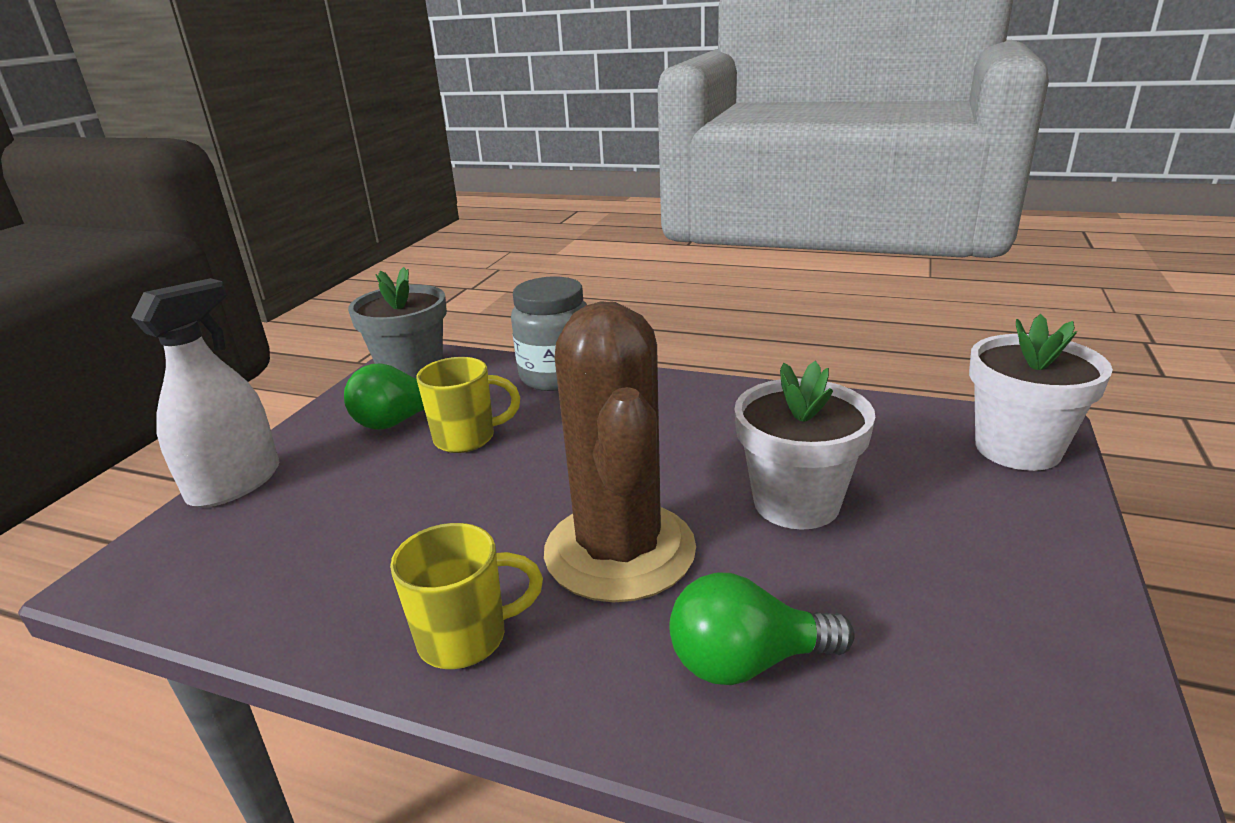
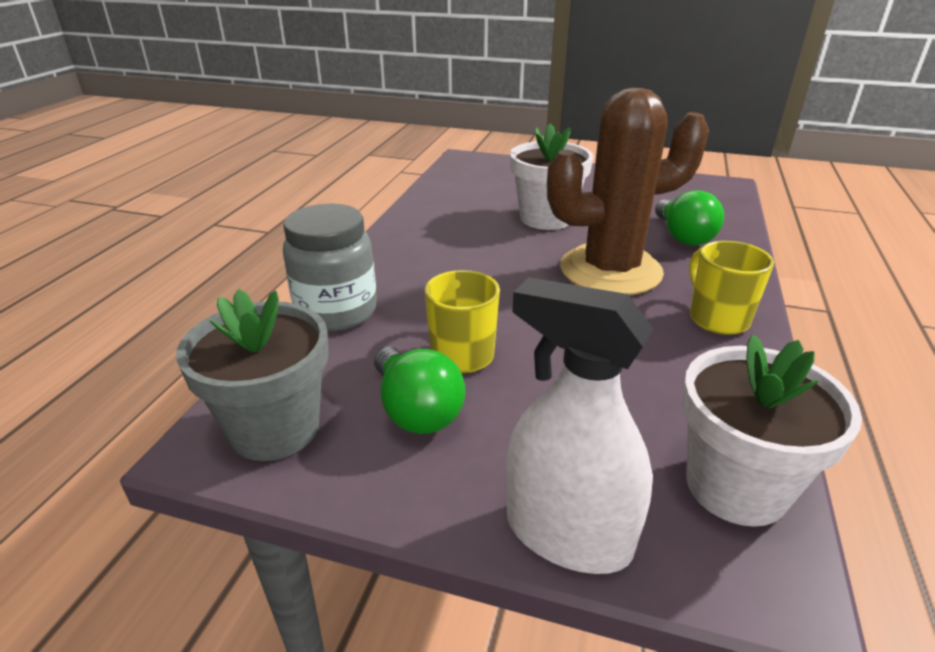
camera: 95 degrees left, 5 degrees up
white flower pot [969,314,1113,471] -> white flower pot moved to [682,335,862,527]

